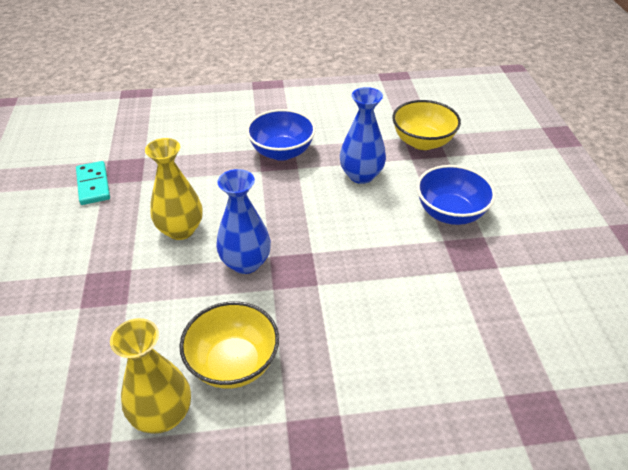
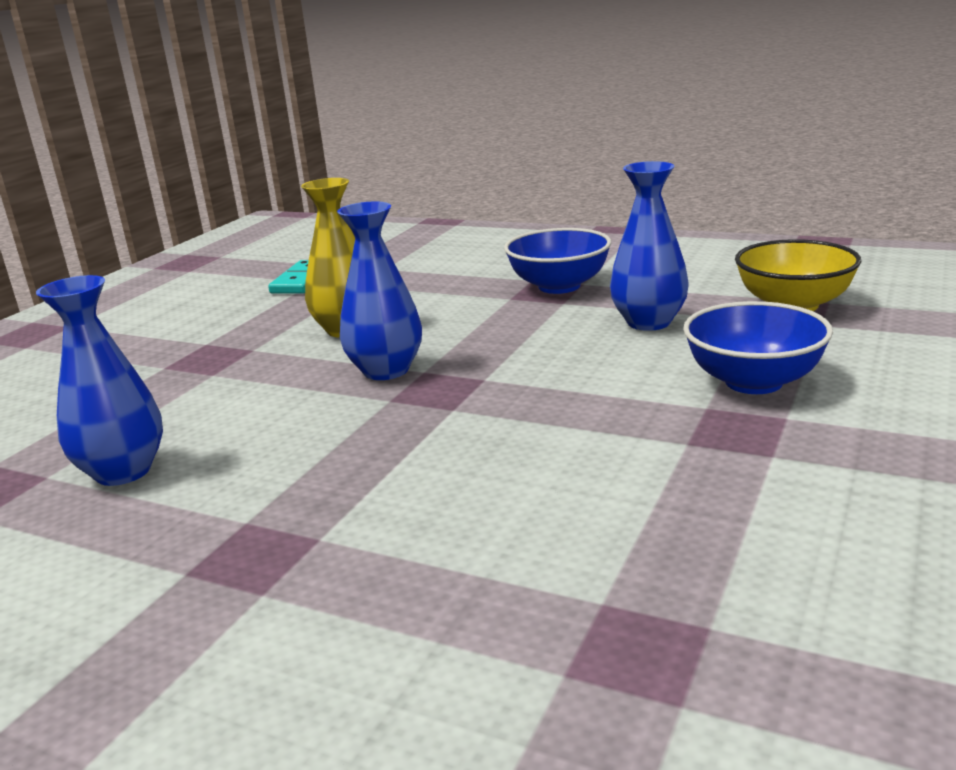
camera: 35 degrees right, 20 degrees down
yellow vase [110,318,191,434] -> blue vase [36,275,163,486]
yellow bowl [179,301,279,389] -> none

